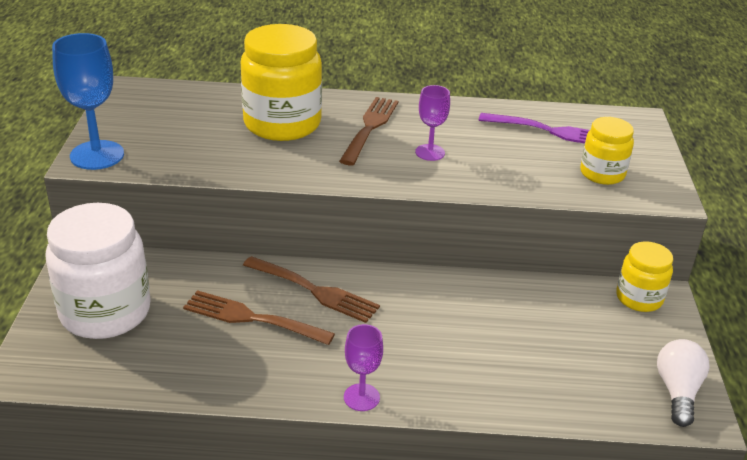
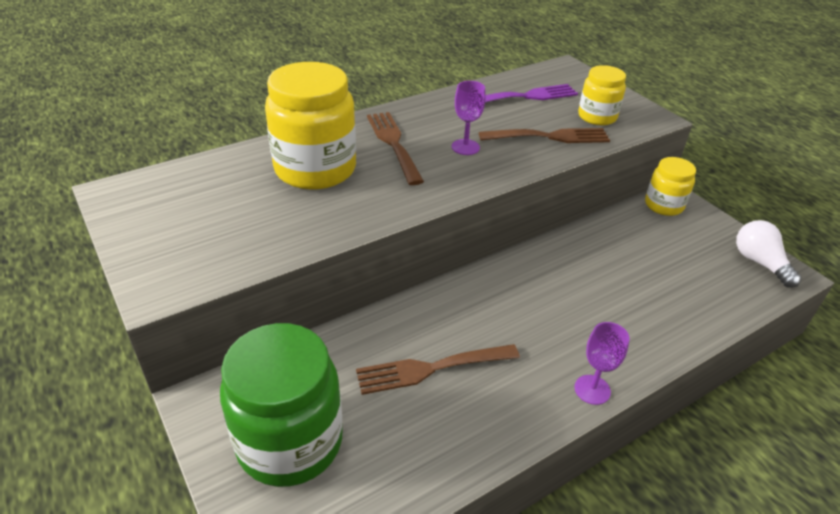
camera: 35 degrees left, 5 degrees up
white jar [45,203,151,339] -> green jar [220,323,343,487]
blue goblet [52,33,124,170] -> none
brown fork [243,256,380,323] -> brown fork moved to [479,128,610,143]

